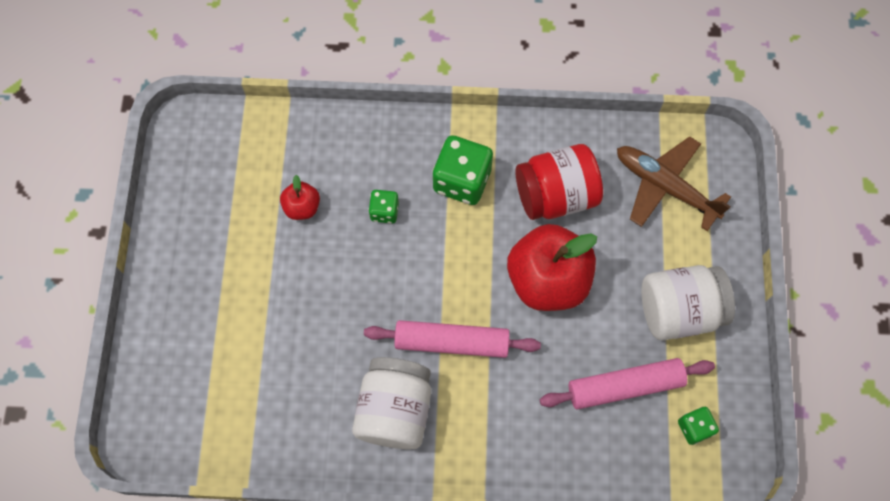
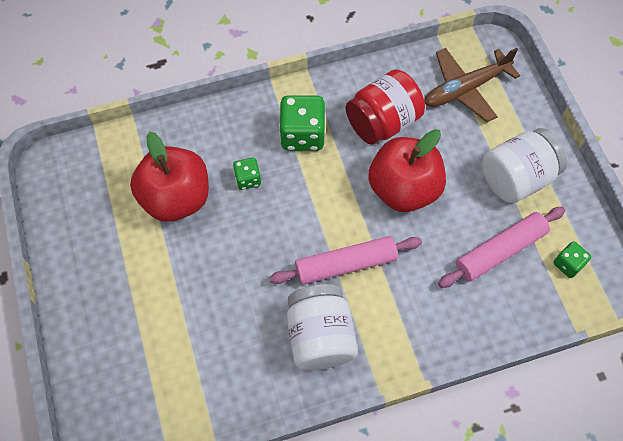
camera: 20 degrees left, 5 degrees down
red apple [280,175,320,220] -> red apple [130,132,209,222], size x2.14
brown plane [617,136,731,231] -> brown plane turned 45 degrees counterclockwise [425,48,520,122]

